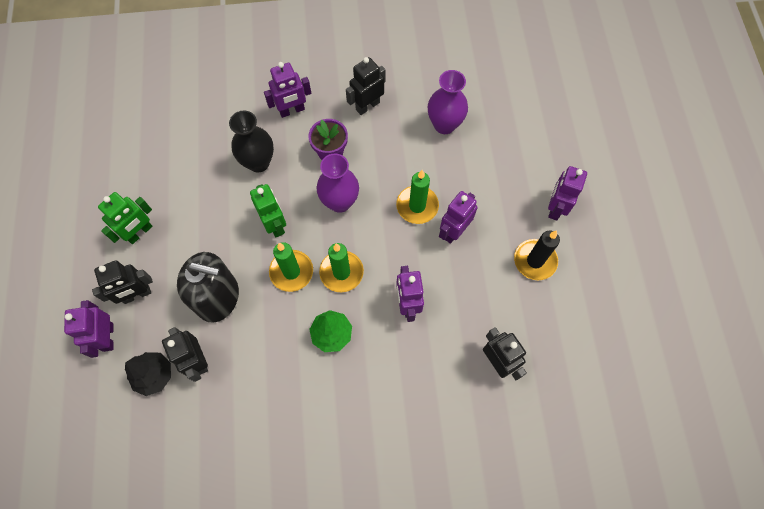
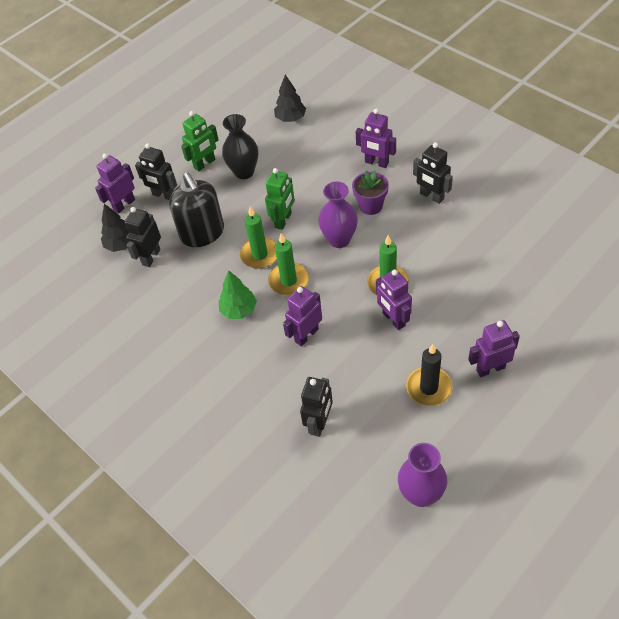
camera: 55 degrees right, 15 degrees down
green robot [98,192,153,244] -> green robot turned 45 degrees counterclockwise [181,111,219,171]
black vase [229,110,274,172] -> black vase moved to [222,114,258,179]
black robot [346,57,386,115] -> black robot turned 150 degrees counterclockwise [413,142,453,204]
purple vase [428,70,468,134] -> purple vase moved to [398,443,447,507]
purple robot [439,191,478,244] -> purple robot turned 120 degrees counterclockwise [376,269,412,330]
none -> black tree [274,74,306,122]

